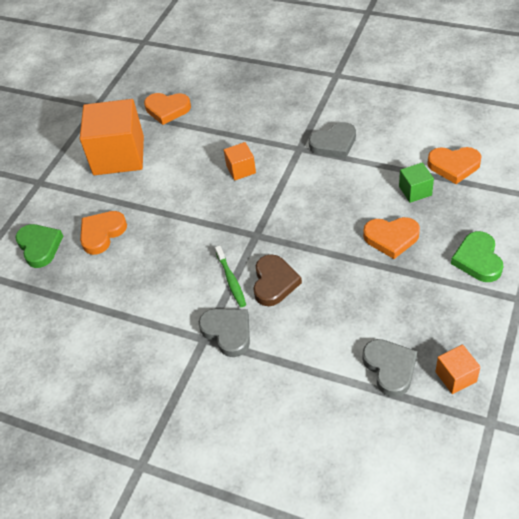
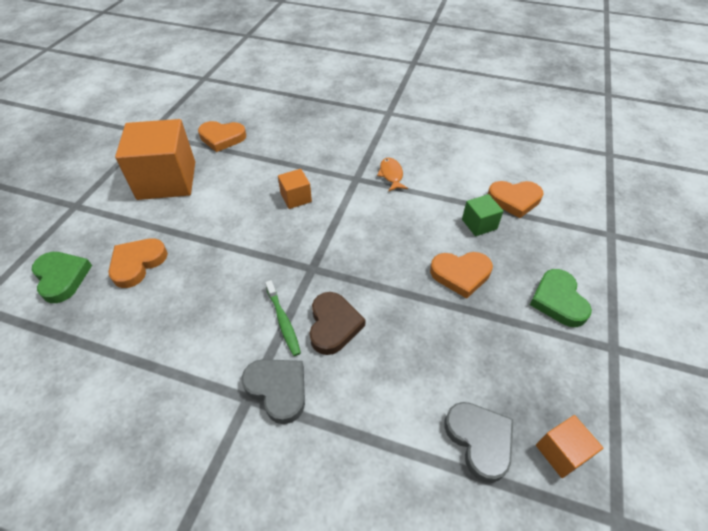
camera: 10 degrees left, 0 degrees up
grey heart [309,122,356,158] -> orange fish [377,158,408,192]

